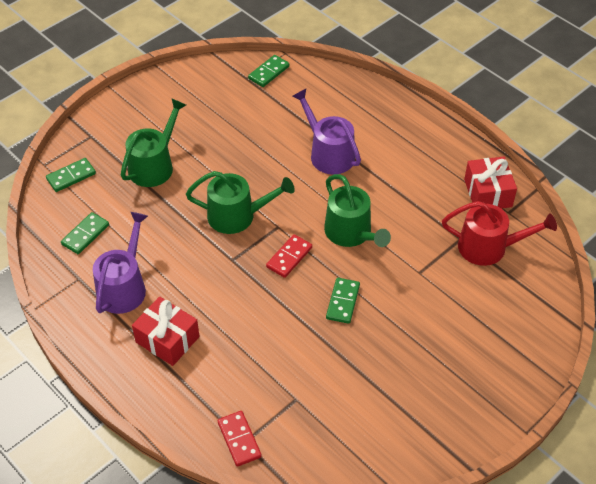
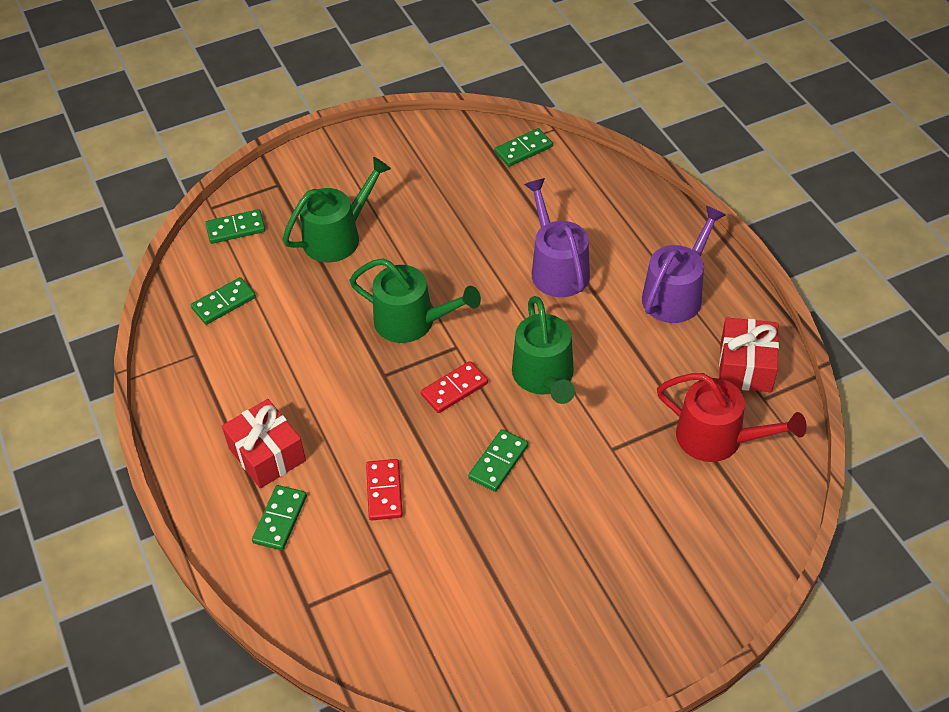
camera: 20 degrees right, 0 degrees up
purple watering can [93,212,148,314] -> purple watering can moved to [642,205,726,323]
red domino [218,411,262,467] -> red domino moved to [366,459,403,520]
none -> green domino [252,485,307,550]

